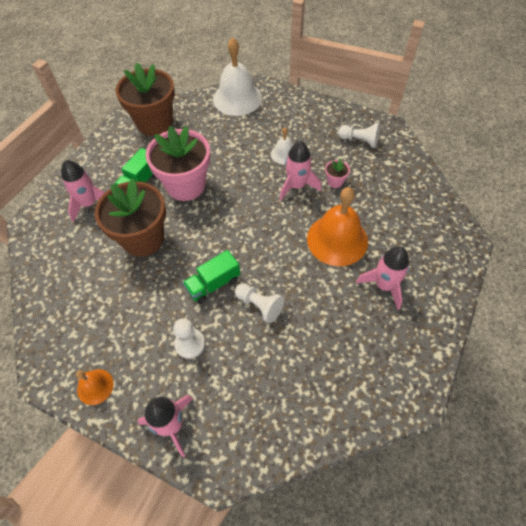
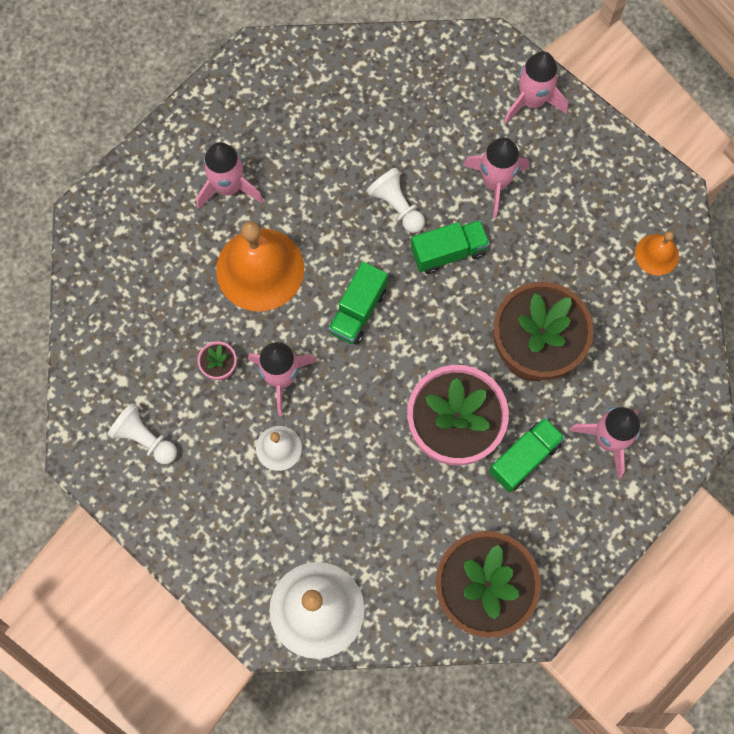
camera: 165 degrees left, 15 degrees up
orange bell [76,369,114,405] -> orange bell moved to [635,231,679,275]
white pawn [174,319,205,359] -> pink rocket [463,138,529,218]
none -> green truck [328,262,388,345]

